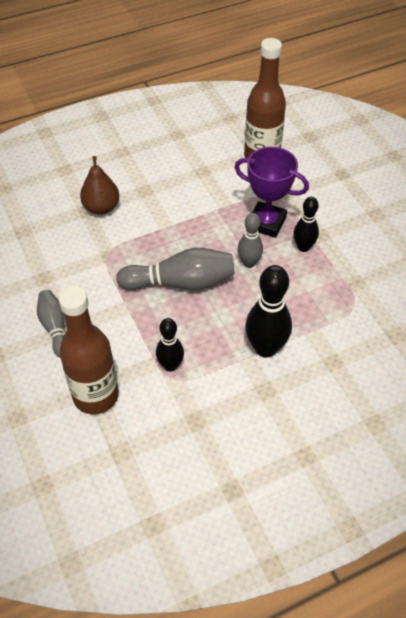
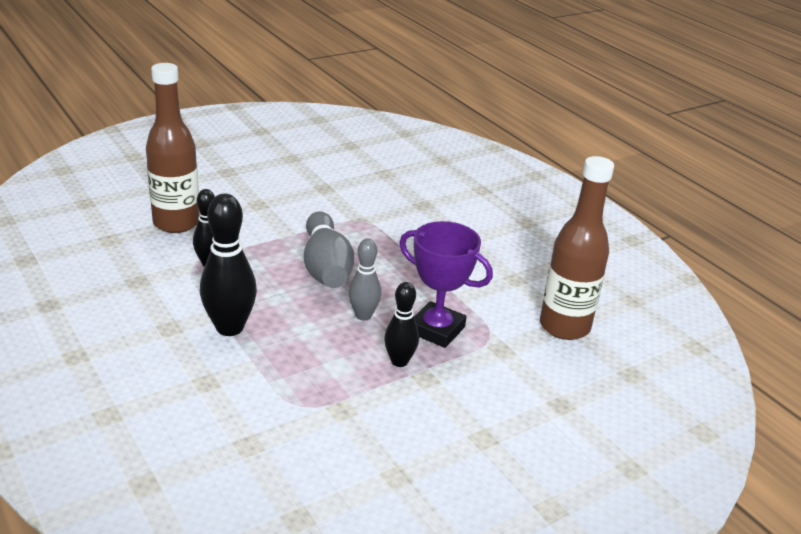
camera: 80 degrees right, 20 degrees down
grey bowling pin [37,290,65,358] -> none
brown pear [80,156,119,215] -> none
purple trophy [234,147,309,238] -> purple trophy turned 75 degrees counterclockwise [399,221,493,348]

